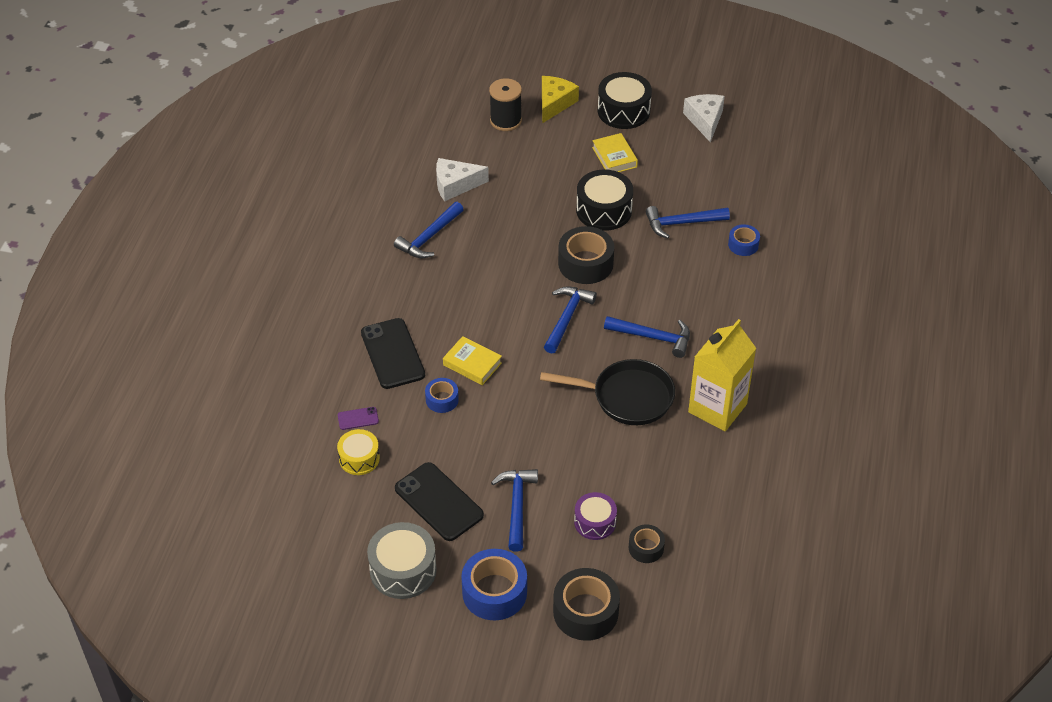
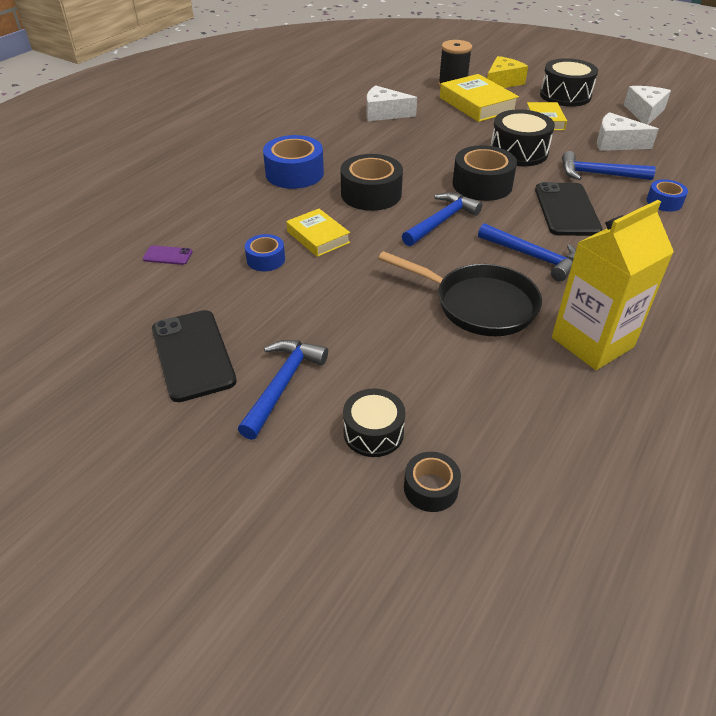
camera: 20 degrees right, 5 degrees down
yellow drum [337,429,380,475] -> none
black phone [361,318,425,389] -> black phone moved to [535,182,602,236]
grey drum [367,522,437,599] -> none
blue hammer [394,202,464,258] -> none
blue tape [461,549,527,620] -> blue tape moved to [263,135,324,189]
black tape [553,568,620,641] -> black tape moved to [341,154,403,211]
purple drum [574,492,617,540] -> black drum [343,388,406,457]
none -> yellow book [440,74,519,122]
none -> white cheese [597,112,659,151]

